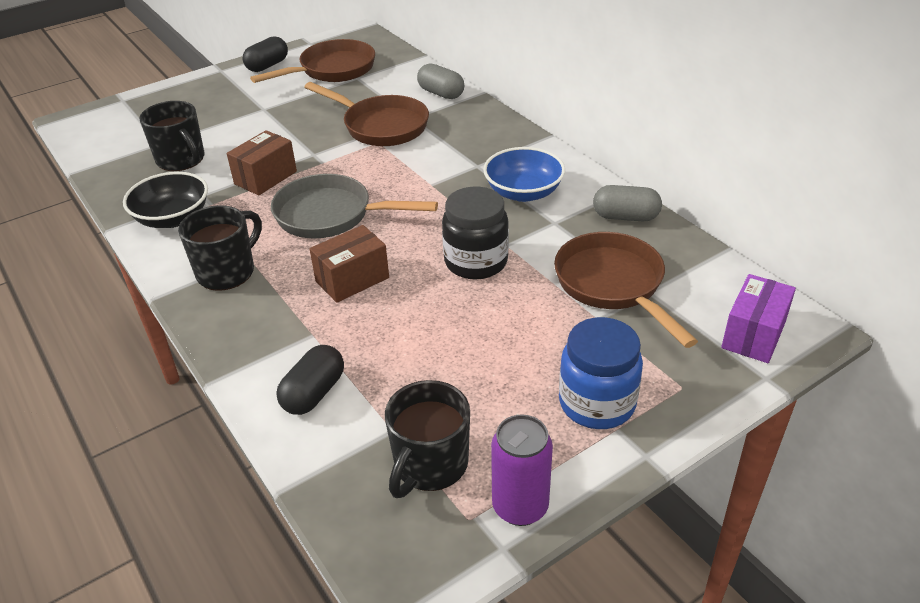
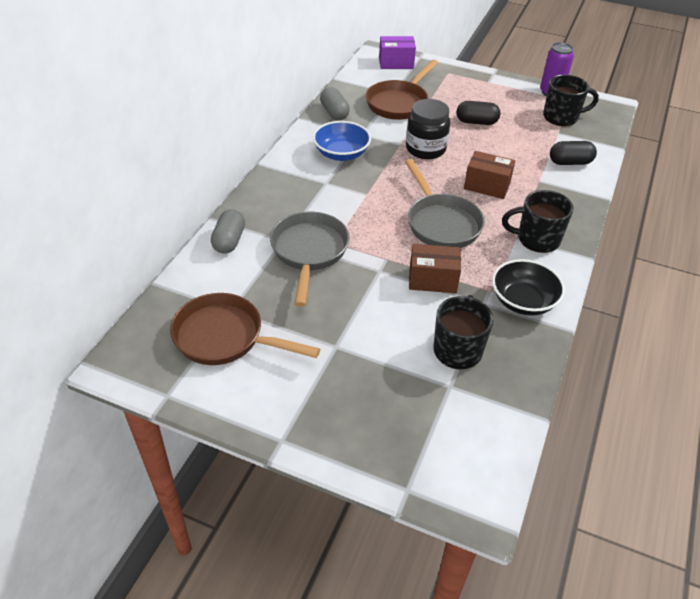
camera: 125 degrees left, 5 degrees up
black capsule [242,36,288,72] -> black capsule moved to [457,101,500,125]
brown pan [305,82,429,146] -> grey pan [270,212,349,307]
blue jar [559,317,643,429] -> none

